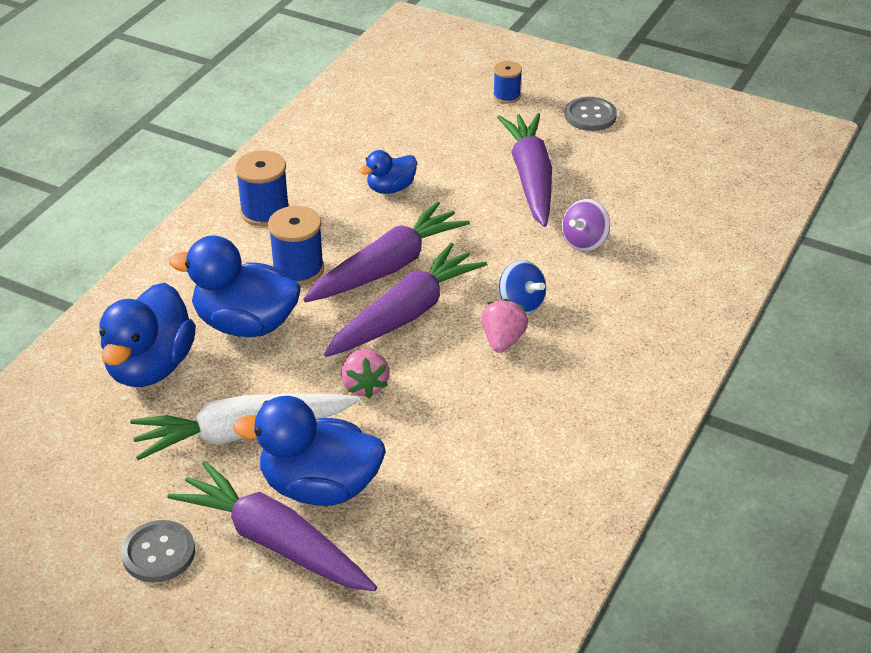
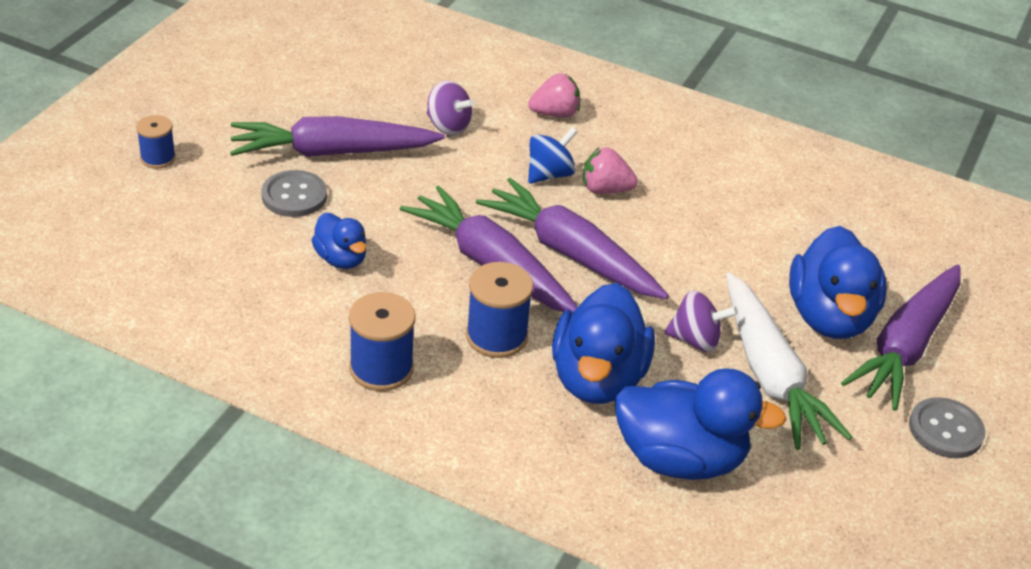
camera: 95 degrees left, 0 degrees up
pink strawberry [341,349,390,398] -> pink strawberry moved to [528,73,580,118]
grey button [565,97,617,131] -> grey button moved to [261,170,327,217]
none -> purple spinning top [664,291,738,352]

